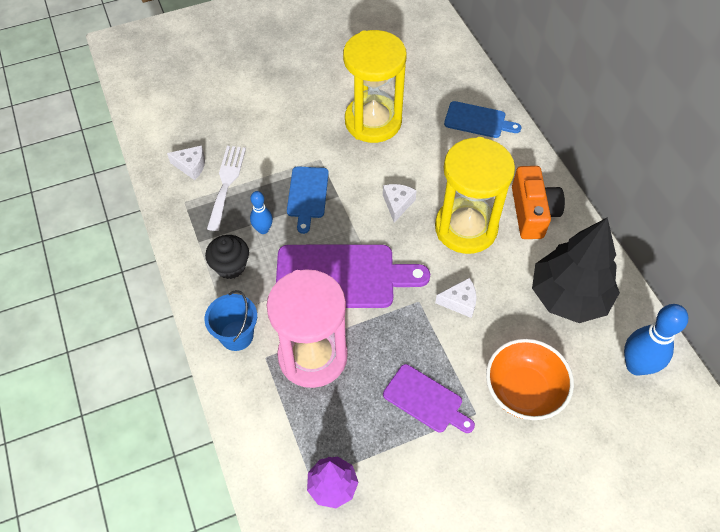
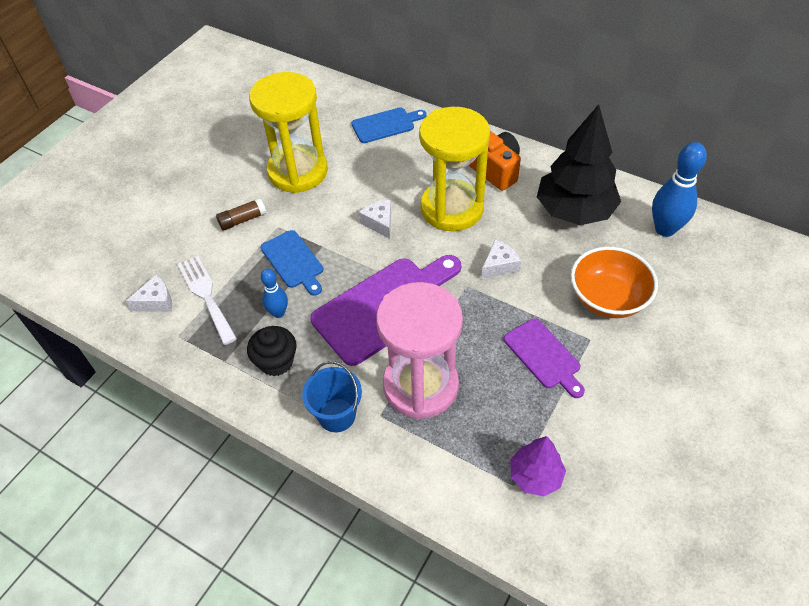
camera: 35 degrees left, 5 degrees down
purple cutting board [383,364,475,433] -> purple cutting board turned 60 degrees clockwise [504,318,585,398]
none -> brown glue stick [216,198,266,231]

